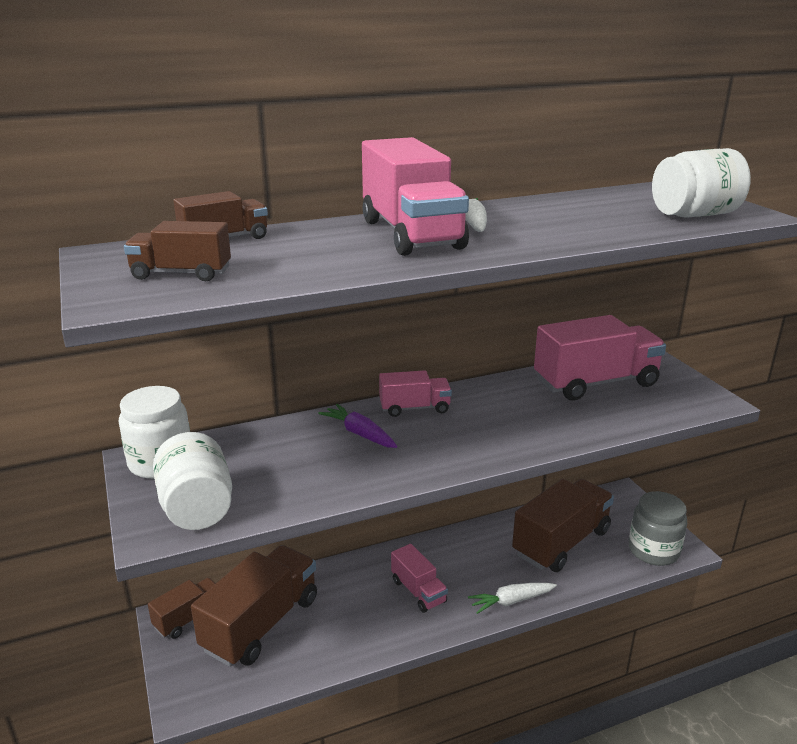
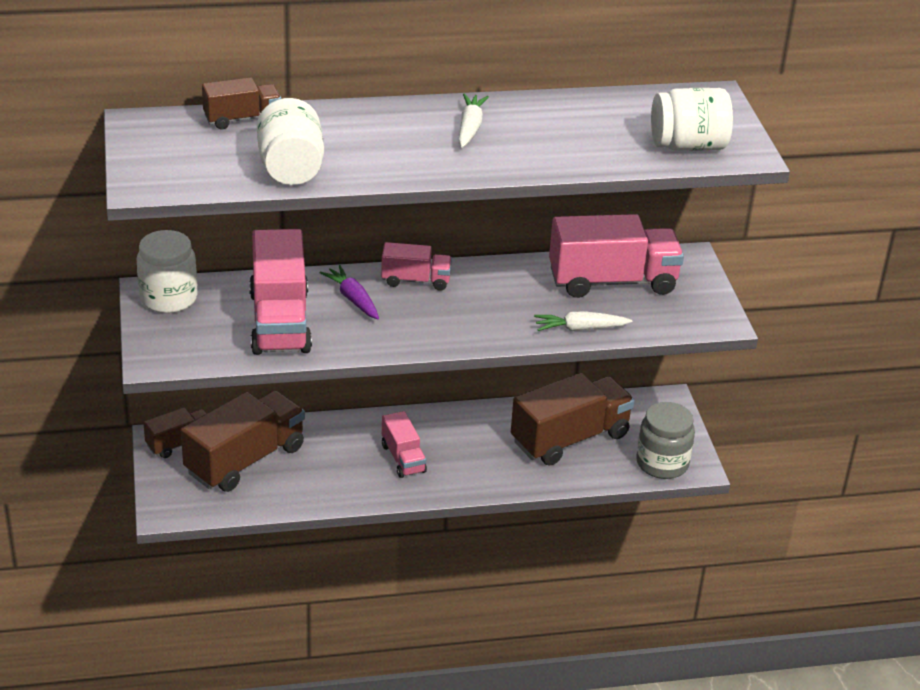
camera: 10 degrees right, 10 degrees up
brown truck [124,221,231,281] -> none
white jar [153,432,232,530] -> white jar moved to [257,98,324,185]
pink truck [362,137,469,256] -> pink truck moved to [249,229,312,355]
white carrot [468,583,557,614] -> white carrot moved to [534,311,632,331]

